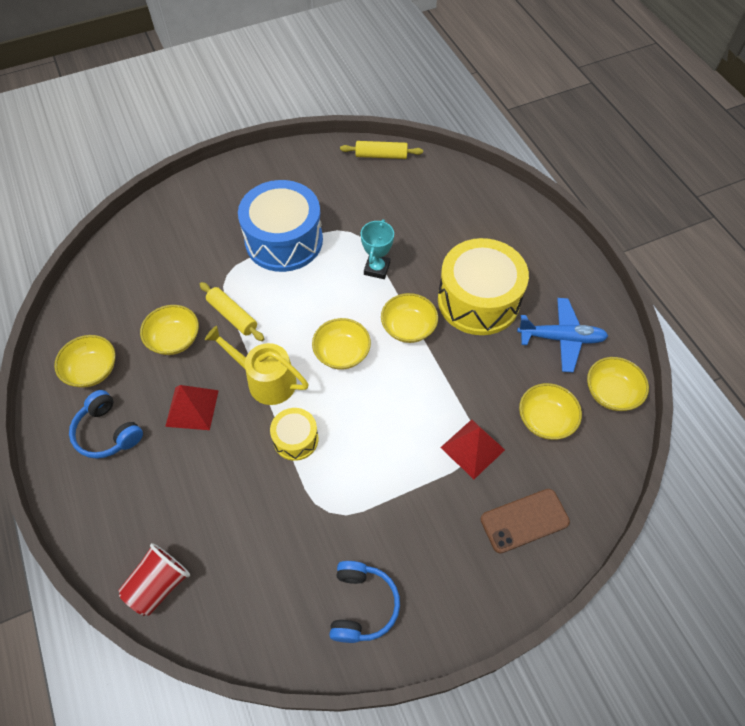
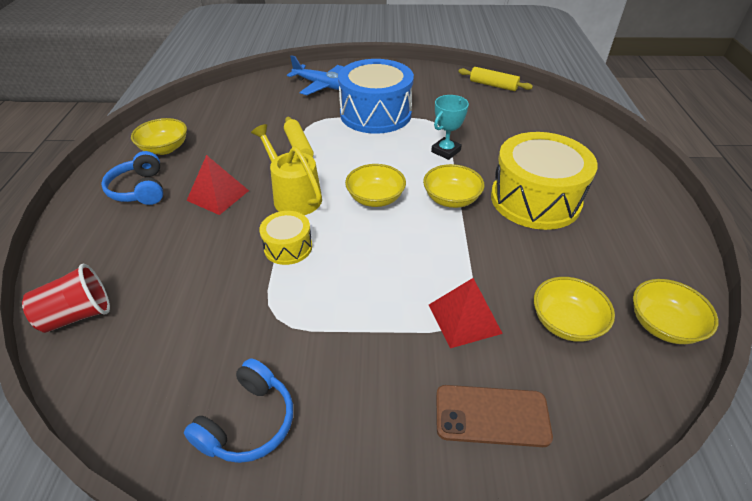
camera: 25 degrees right, 15 degrees down
yellow bowl [140,305,199,355] -> none
blue plane [517,298,608,372] -> blue plane moved to [287,55,344,95]

